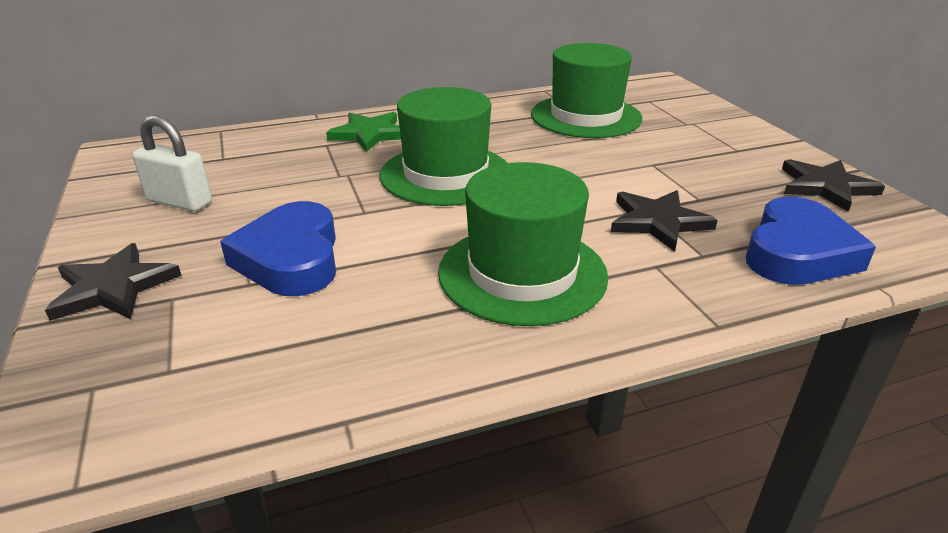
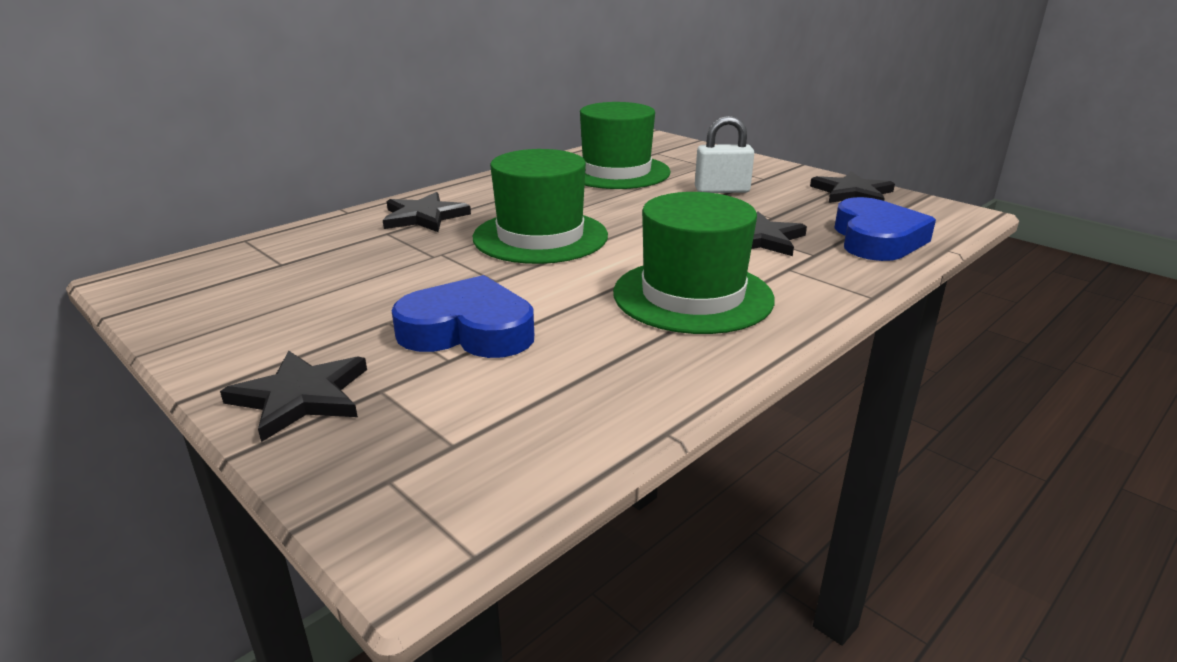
camera: 25 degrees left, 5 degrees down
white padlock [132,115,212,212] -> white padlock moved to [695,116,754,193]
blue heart [220,201,336,296] -> blue heart turned 135 degrees clockwise [391,275,534,358]
green star [326,112,401,152] -> black star [383,192,471,232]

